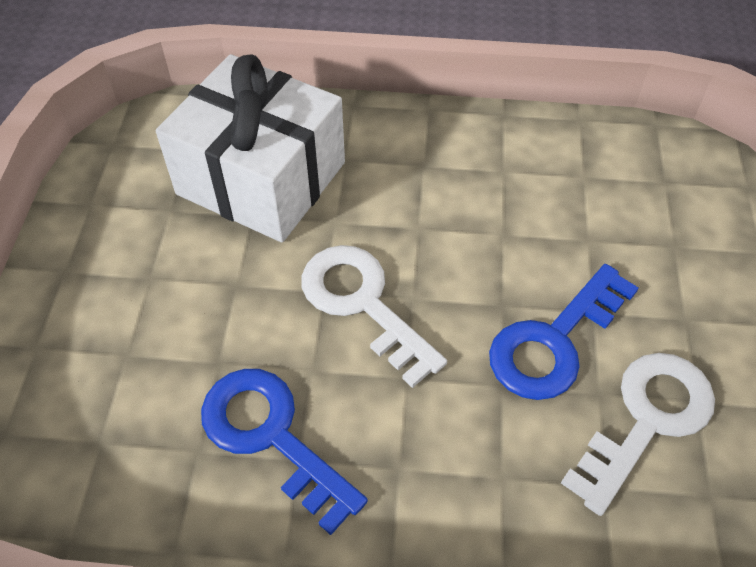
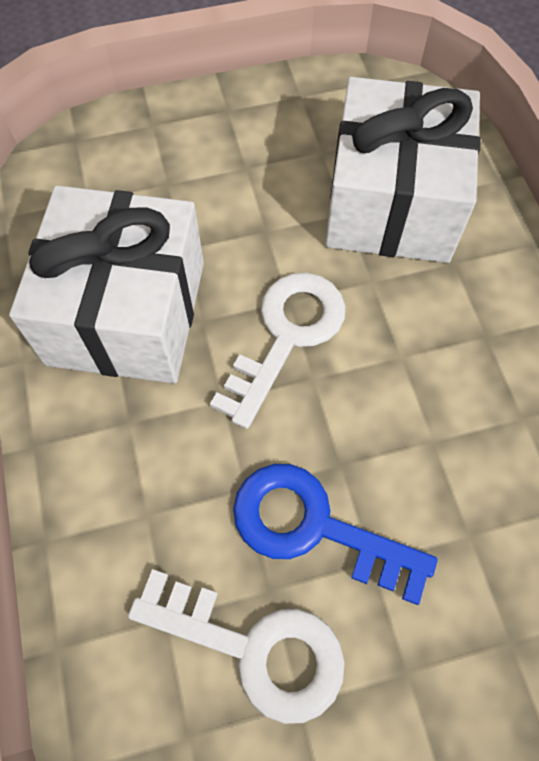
camera: 70 degrees right, 10 degrees up
blue key [201,369,368,535] -> white gift [9,185,204,384]

